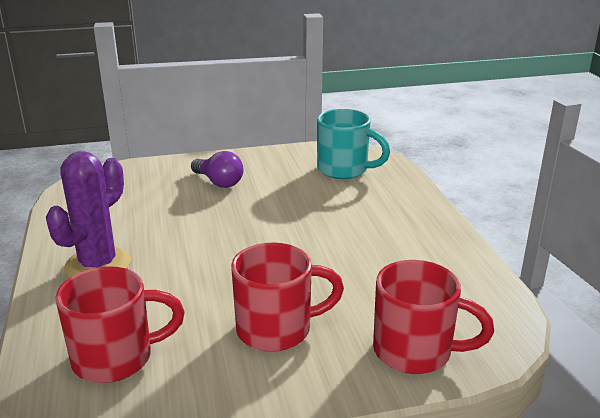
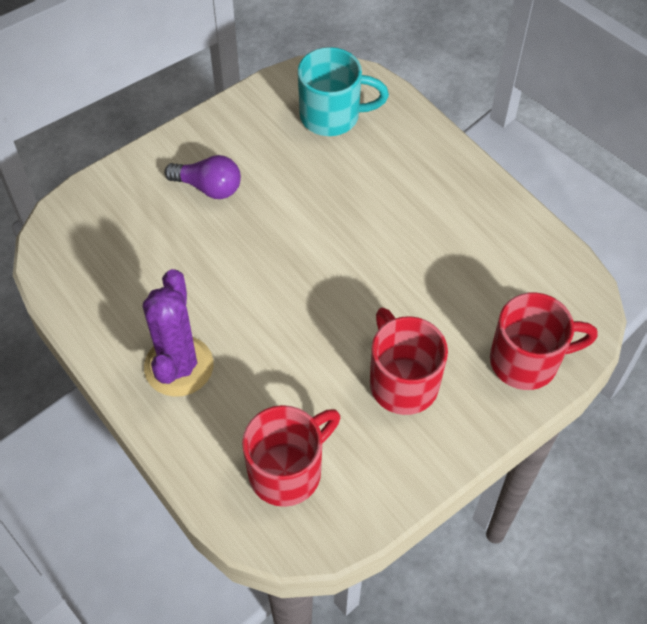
camera: 25 degrees left, 30 degrees up
red mug [231,243,344,352] -> red mug turned 75 degrees counterclockwise [370,307,448,415]

